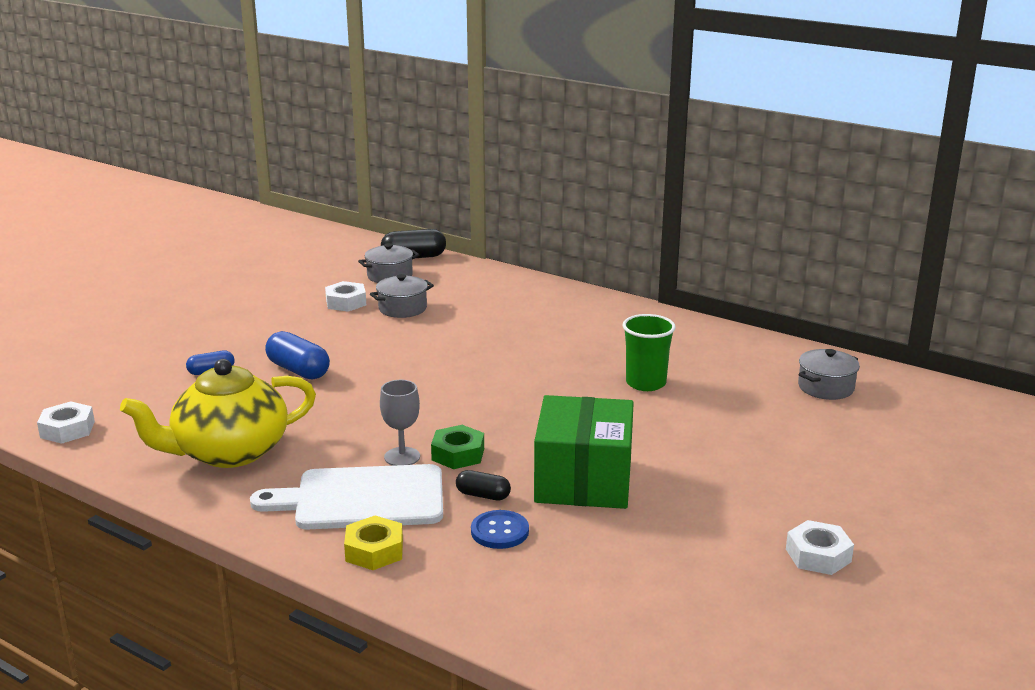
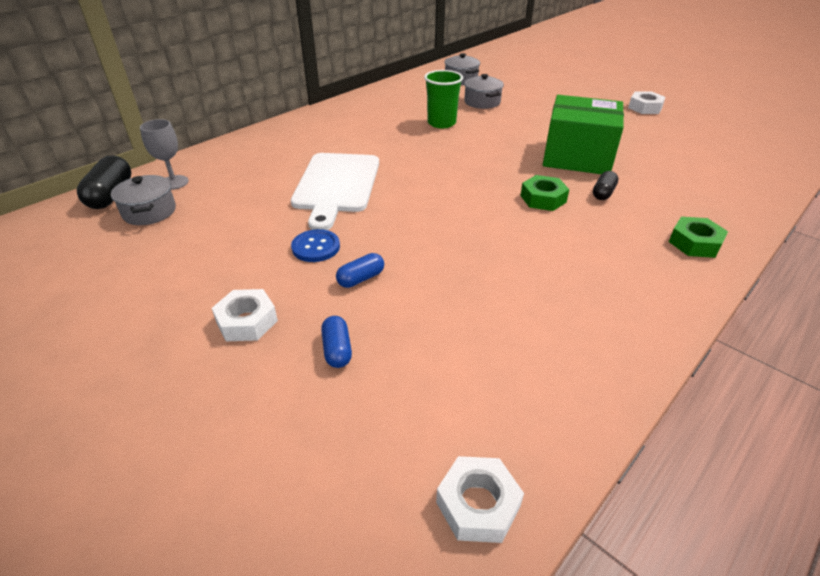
camera: 80 degrees left, 15 degrees up
yellow teapot [120,359,316,468] -> none
white cutting board [250,464,443,529] -> white cutting board moved to [291,153,379,230]
blue capsule [265,331,330,380] -> blue capsule [336,253,384,288], size x0.59
white nut [325,281,366,312] -> white nut moved to [212,289,278,341]
yellow nut [344,516,403,570] -> green nut [669,217,728,258]
grey pot [370,274,434,318] -> grey pot moved to [464,74,504,109]
grey goblet [380,380,420,466] -> grey goblet moved to [140,119,189,190]
blue button [471,510,529,549] -> blue button moved to [291,229,340,262]

